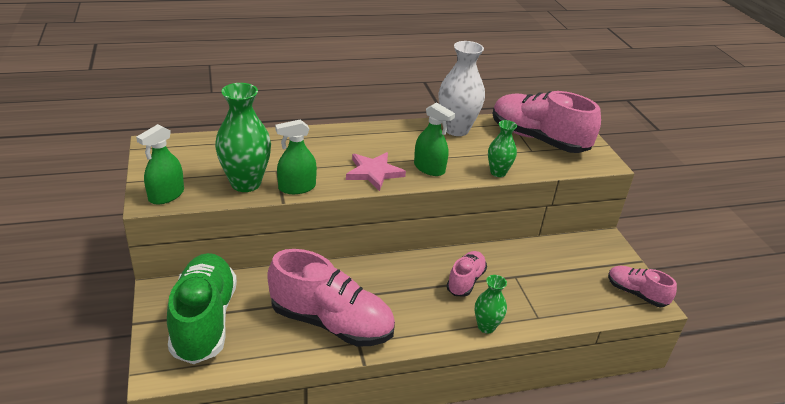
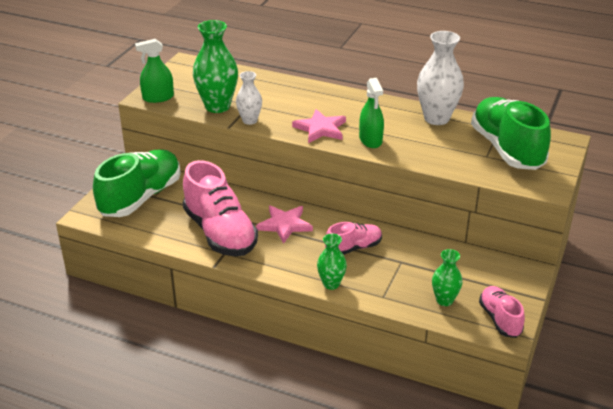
camera: 40 degrees right, 0 degrees up
green spray bottle [275,119,317,194] -> white vase [236,71,262,125]
green vase [488,120,517,177] -> green vase moved to [432,249,463,306]
pink shoe [492,91,601,153] -> green shoe [471,97,551,170]
none -> pink star [256,205,313,244]

